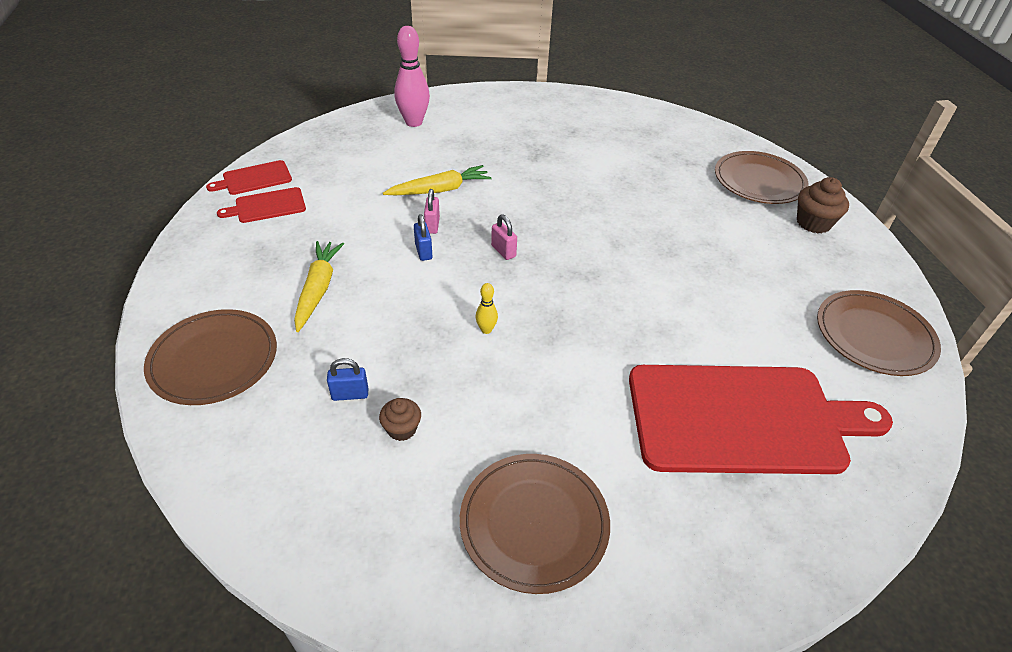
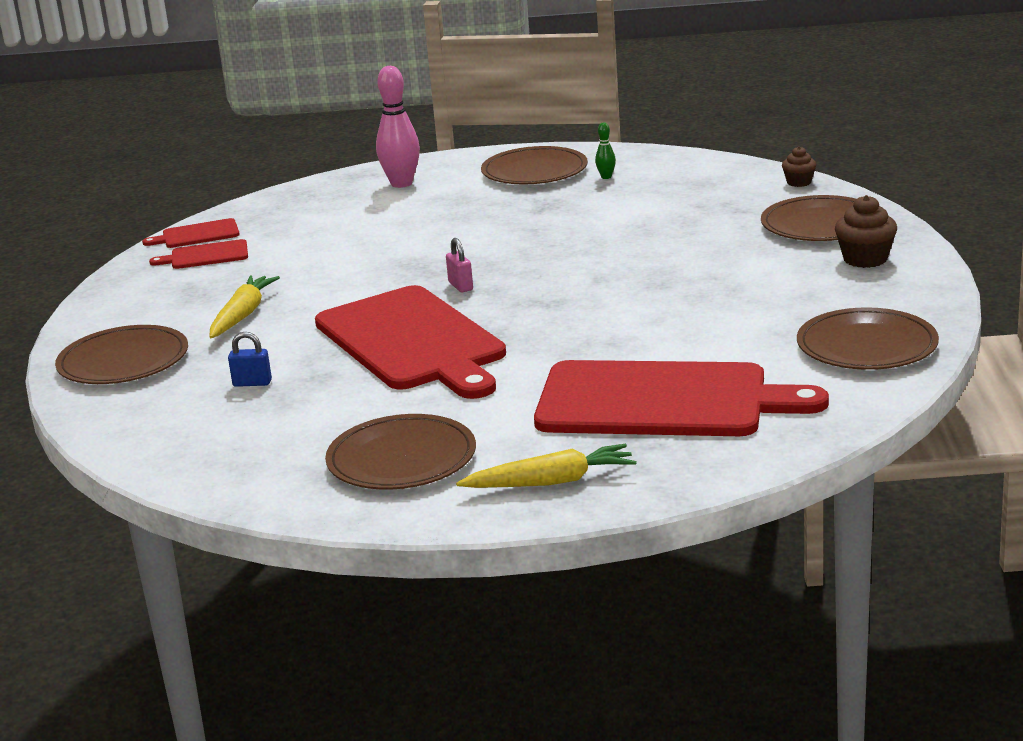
camera: 15 degrees right, 20 degrees down
brown cupcake [379,398,421,441] -> brown cupcake moved to [782,146,816,187]
yellow carrot [383,165,492,195] -> yellow carrot moved to [456,444,637,488]
blue padlock [414,214,432,261] -> none
pink padlock [424,189,440,234] -> none
yellow bowling pin [476,283,498,334] -> red cutting board [315,285,506,399]
none -> brown plate [481,146,588,184]
none -> green bowling pin [595,122,616,179]

